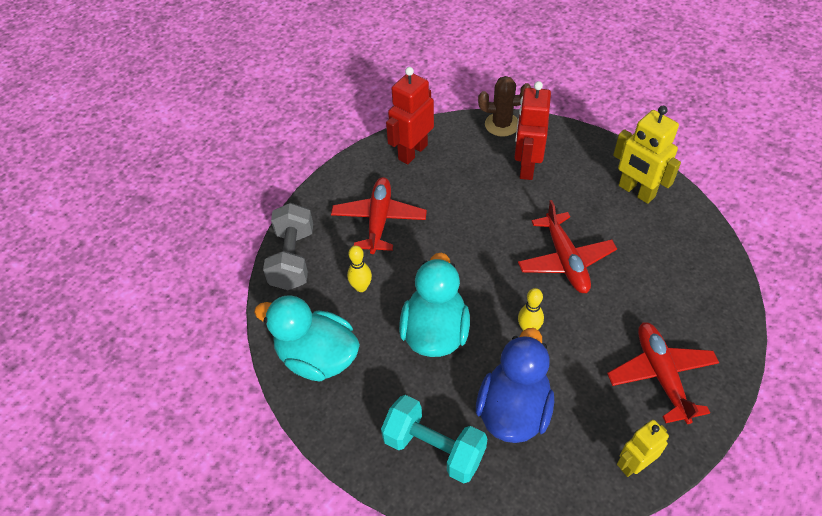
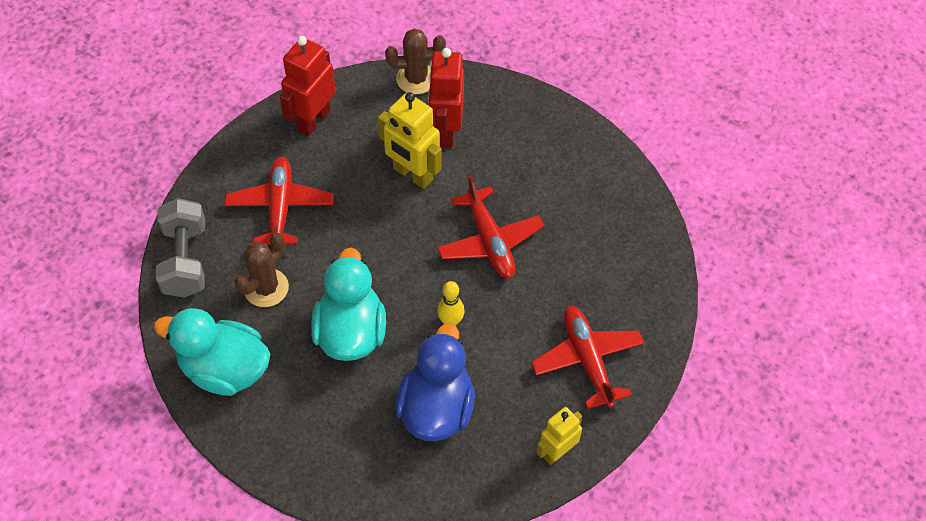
camera: 10 degrees left, 5 degrees up
yellow bowling pin [347,245,372,292] -> brown cactus [234,233,289,307]
turquoise dumbbell [381,395,488,483] -> none
yellow robot [613,106,681,204] -> yellow robot moved to [378,92,442,189]

